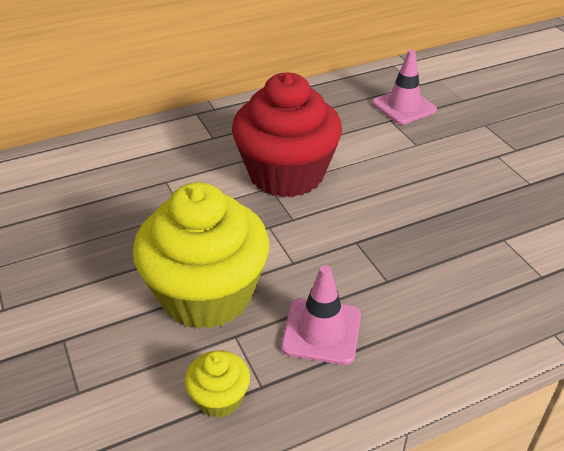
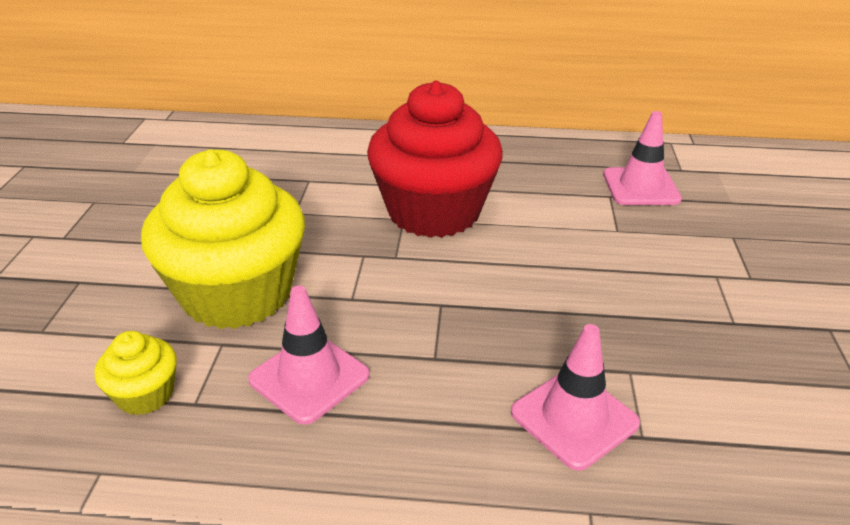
camera: 30 degrees right, 5 degrees down
none -> pink traffic cone [511,324,640,471]

